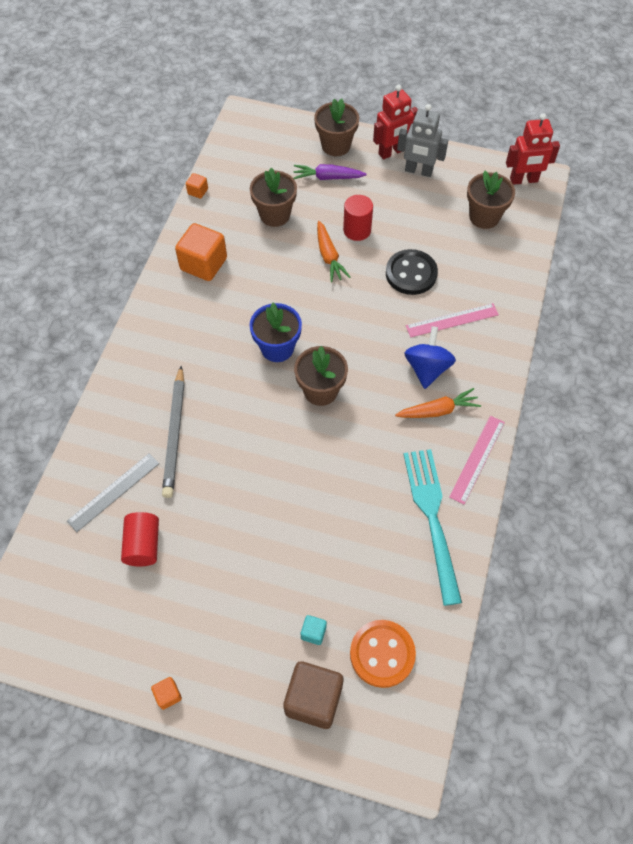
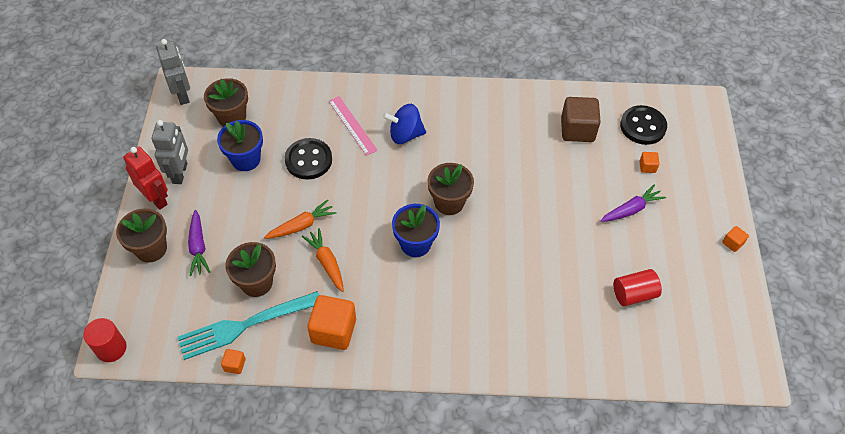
camera: 105 degrees left, 5 degrees down
grey ruler [67,454,159,532] -> none
grey pencil [162,366,185,498] -> none
brown cube [283,661,343,729] -> brown cube moved to [561,97,601,142]
turquoise cube [301,615,327,645] -> orange cube [640,152,659,173]
red cylinder [343,195,373,241] -> red cylinder moved to [83,318,127,362]
orange button [350,620,416,688] -> black button [620,105,667,145]
orange carrot [395,388,481,418] -> orange carrot moved to [302,228,344,292]
turquoise fork [403,449,462,606] -> turquoise fork moved to [178,291,319,360]
pink ruler [449,416,505,504] -> none
red robot [506,113,560,185] -> grey robot [156,39,190,105]
none -> blue flower pot [217,120,263,171]
none -> purple carrot [600,184,666,222]

